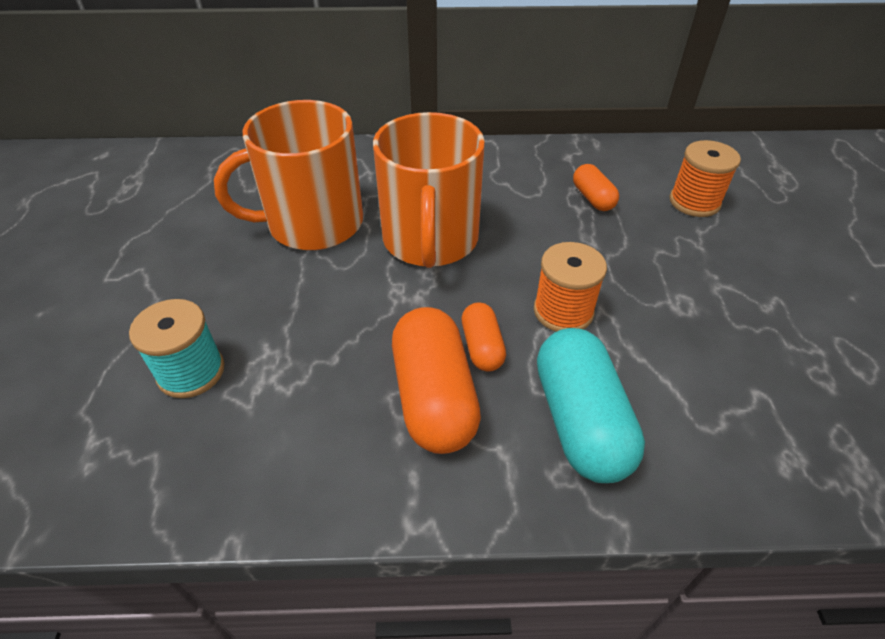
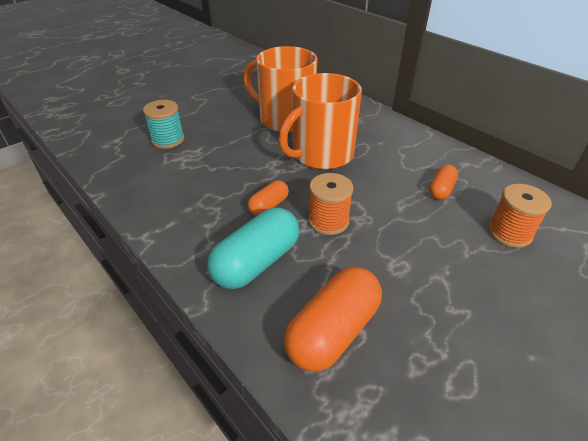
camera: 50 degrees right, 5 degrees down
orange capsule [392,307,481,454] -> orange capsule moved to [284,267,382,372]

